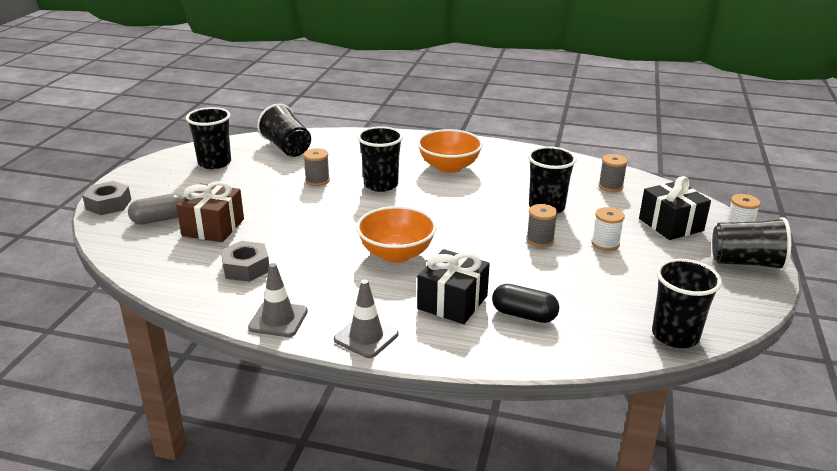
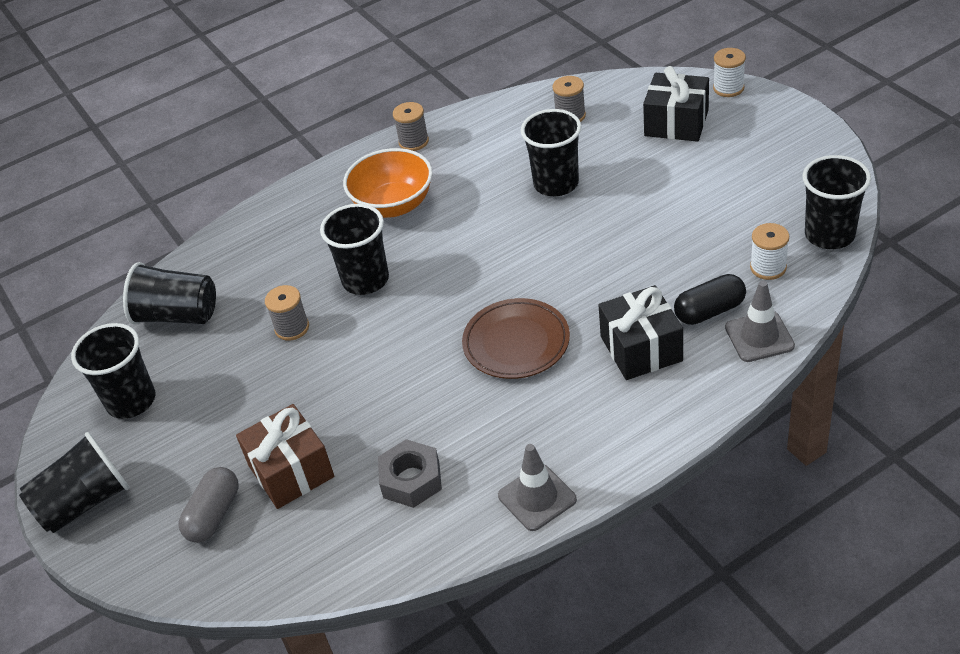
camera: 40 degrees left, 15 degrees up
grey nut [82,181,131,215] -> none
grey traffic cone [334,280,399,358] -> grey traffic cone moved to [725,281,795,362]
orange bowl [356,206,437,263] -> brown plate [462,298,570,379]
grey spool [526,204,558,247] -> grey spool moved to [393,102,429,151]
white spool [591,207,625,251] -> white spool moved to [750,223,789,280]
black cup [712,217,791,271] -> black cup moved to [19,432,129,533]

